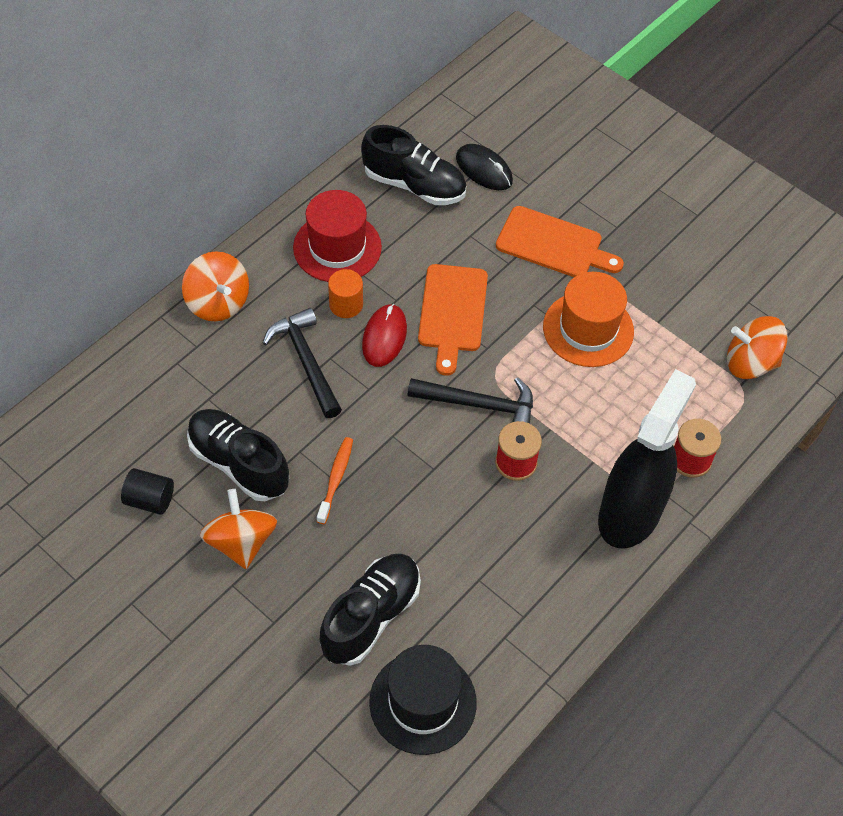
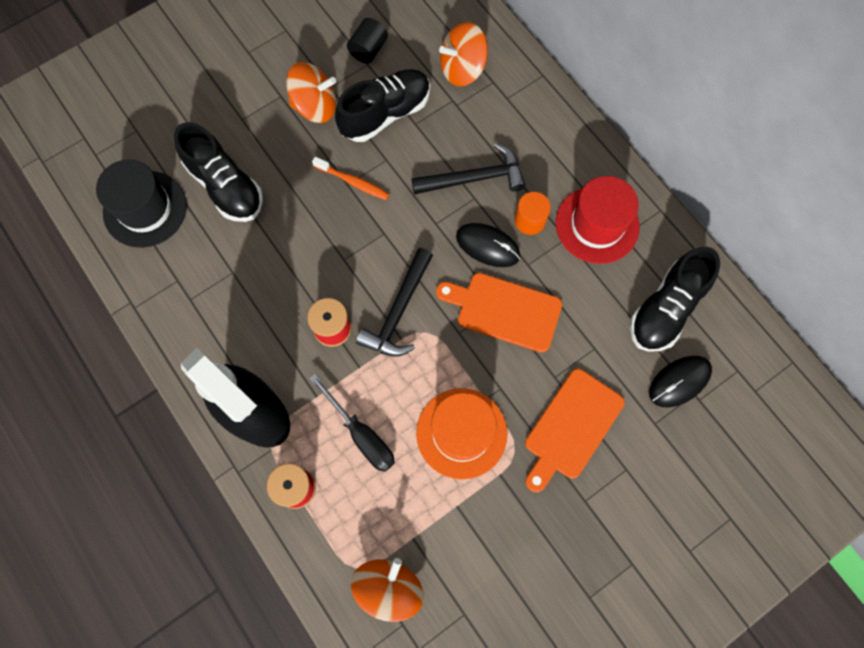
camera: 105 degrees right, 15 degrees up
orange spinning top [182,251,249,321] -> orange spinning top moved to [439,22,488,87]
red mouse [362,304,407,367] -> black mouse [456,223,520,267]
none -> black screwdriver [309,374,395,472]

